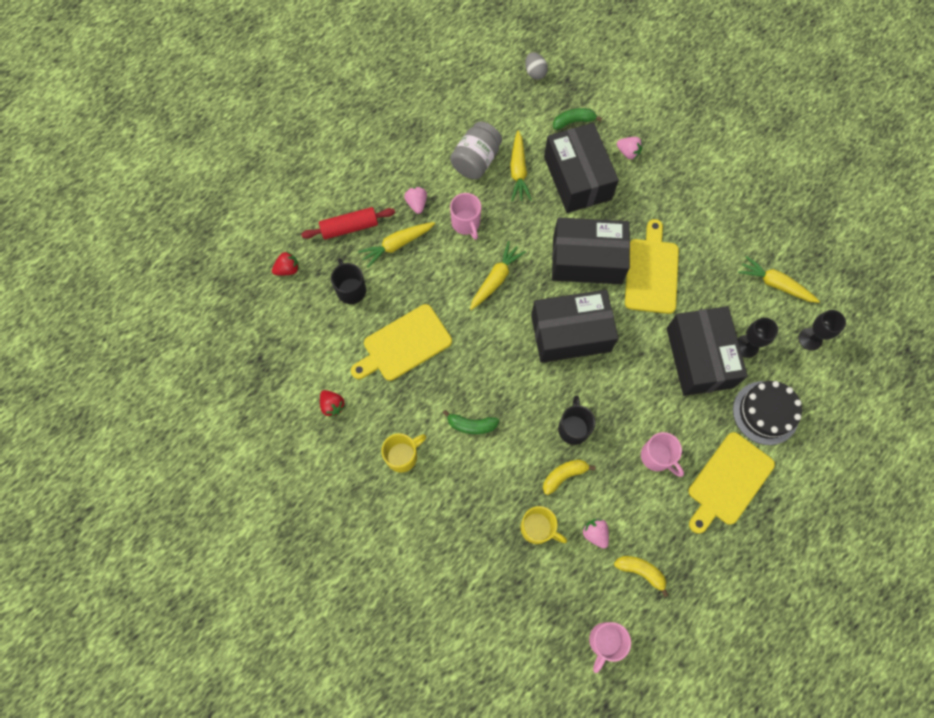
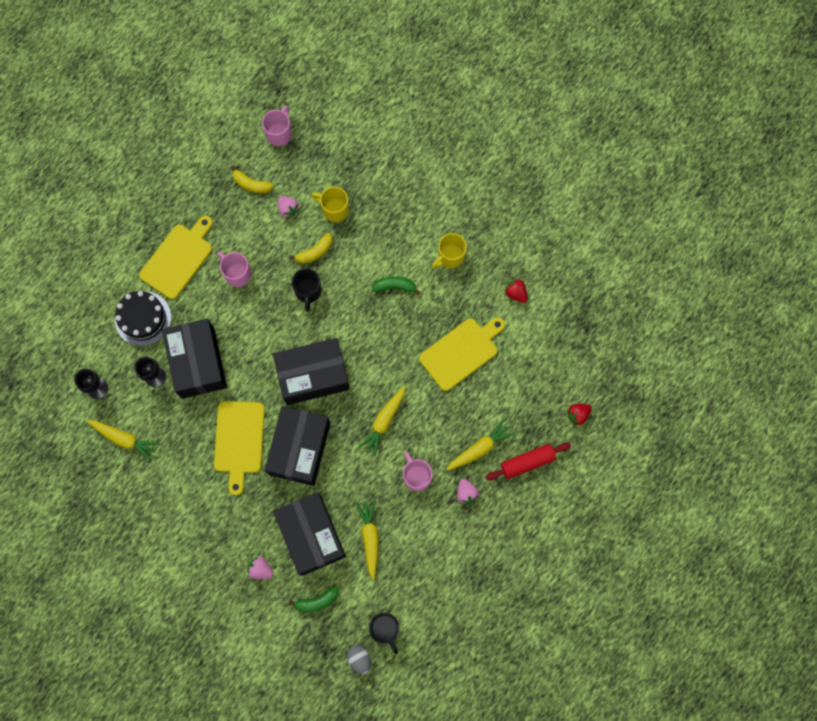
camera: 175 degrees right, 5 degrees up
black mug [331,258,366,304] -> black mug moved to [369,613,399,654]
grey jar [450,121,502,179] -> none
black box [552,217,630,284] -> black box turned 75 degrees counterclockwise [265,406,330,486]

